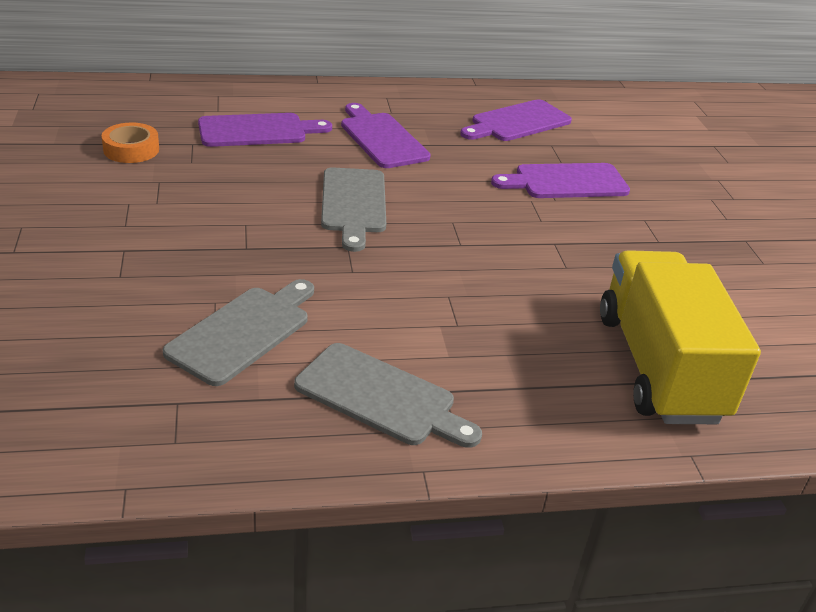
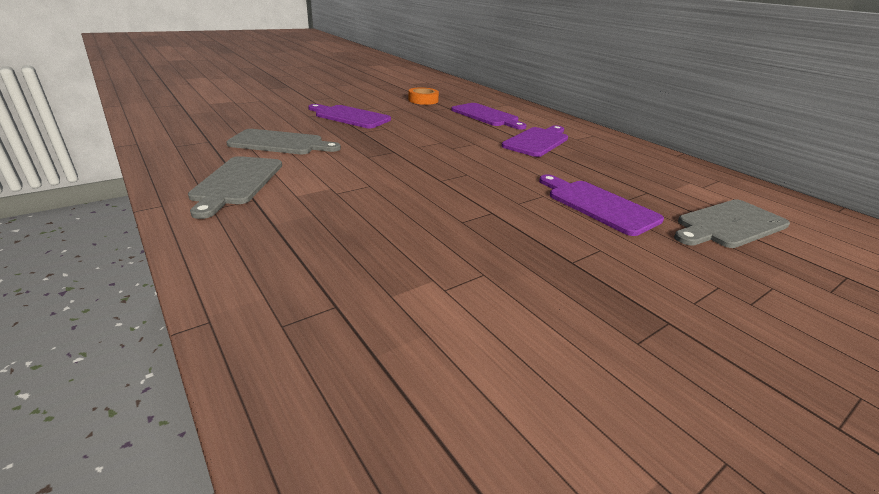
camera: 65 degrees right, 5 degrees down
grey cutting board [321,168,386,252] -> grey cutting board moved to [674,199,790,248]
purple cutting board [460,99,572,141] -> purple cutting board moved to [308,104,391,128]
yellow truck [600,250,761,424] -> none

